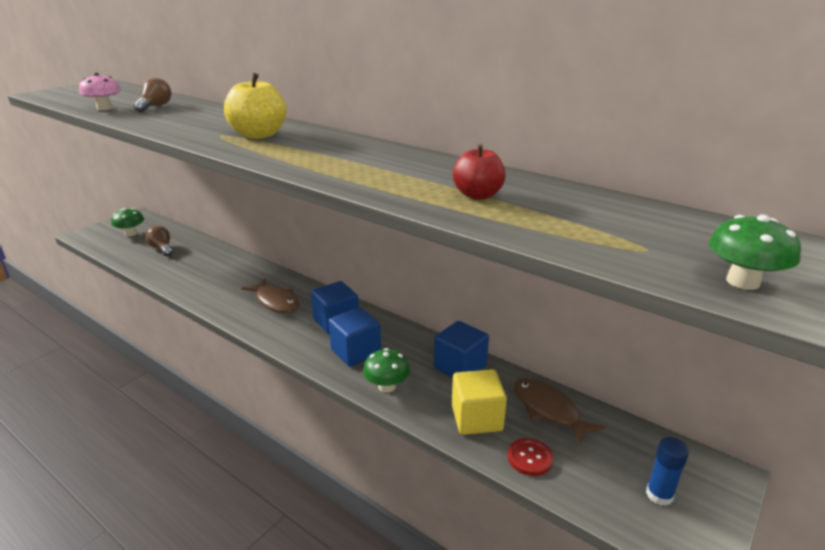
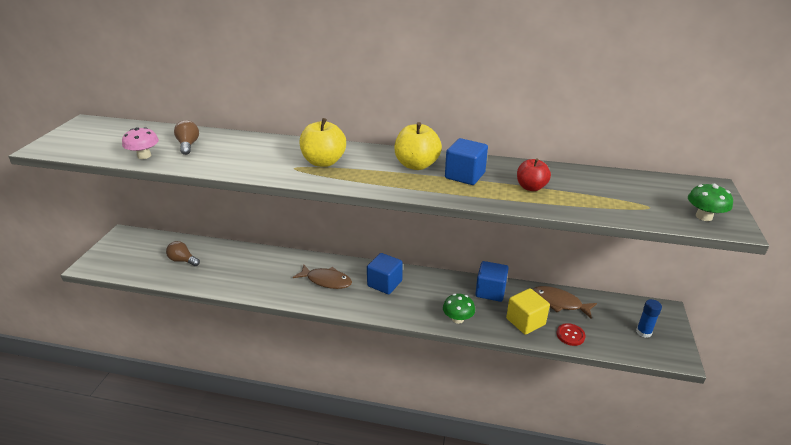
camera: 25 degrees left, 5 degrees up
green mushroom [111,208,144,236] -> none
blue cube [328,307,381,366] -> blue cube moved to [445,138,488,185]
none -> yellow apple [394,122,442,170]

